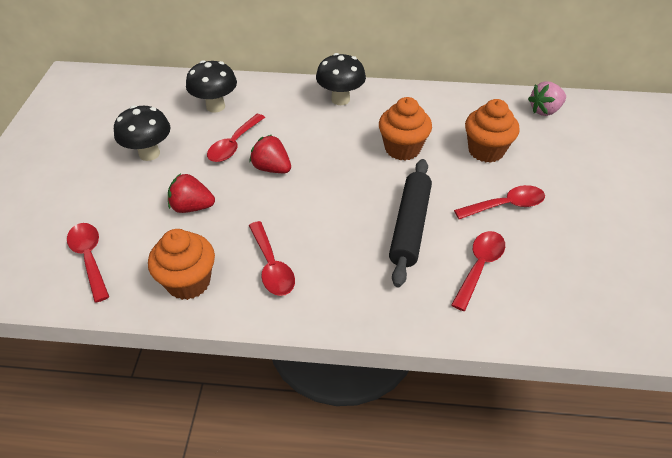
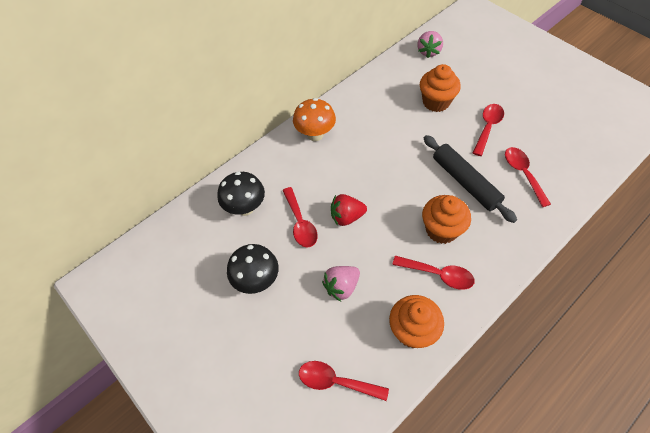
camera: 45 degrees left, 10 degrees up
red strawberry [168,173,215,213] -> pink strawberry [322,266,360,301]
black mushroom [316,53,366,105] -> orange mushroom [293,98,336,141]
orange cupcake [379,97,432,160] -> orange cupcake moved to [422,195,471,244]

